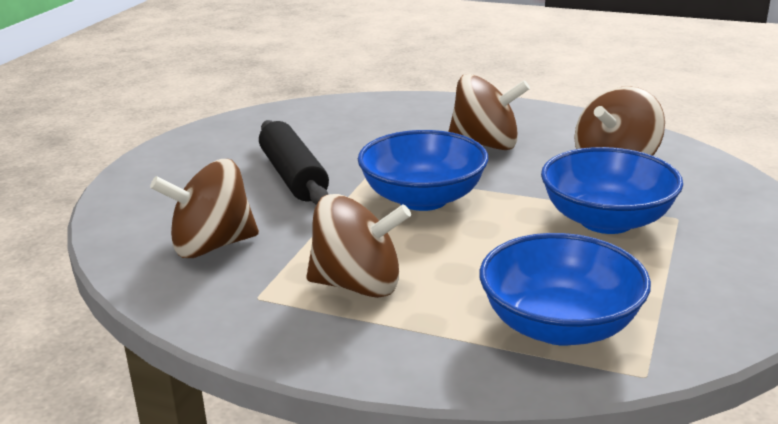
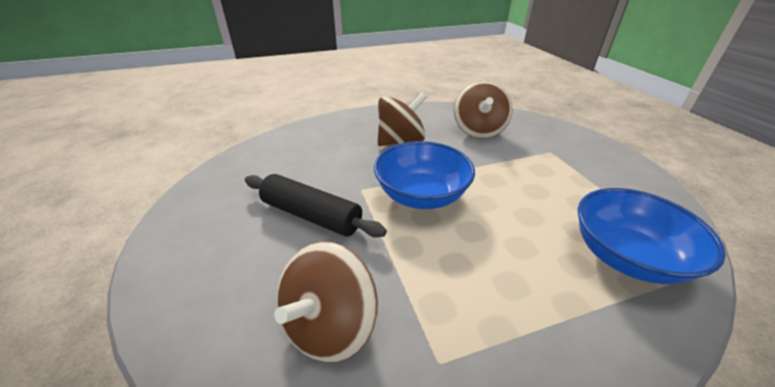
camera: 40 degrees left, 10 degrees up
brown spinning top [306,194,411,298] -> none
blue bowl [541,147,683,234] -> none

